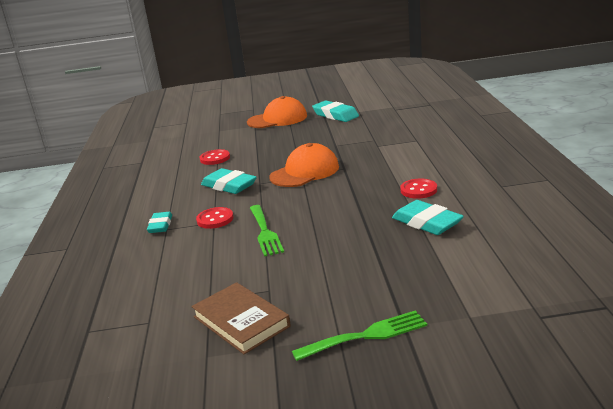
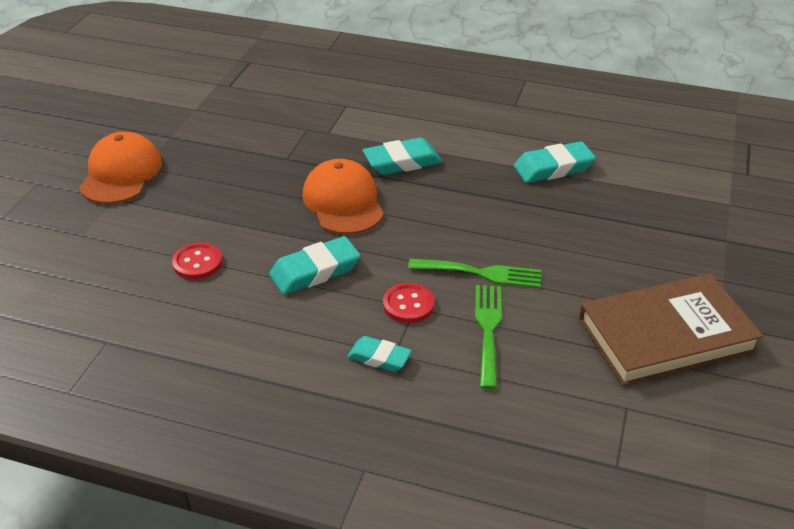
camera: 70 degrees left, 15 degrees up
brown book [191,282,291,355] -> brown book [579,274,764,386], size x1.51
green fork [292,310,427,361] -> green fork moved to [475,285,502,389]
turquoise eraser [312,100,359,122] -> turquoise eraser moved to [363,138,442,175]
red button [400,178,437,199] -> none

